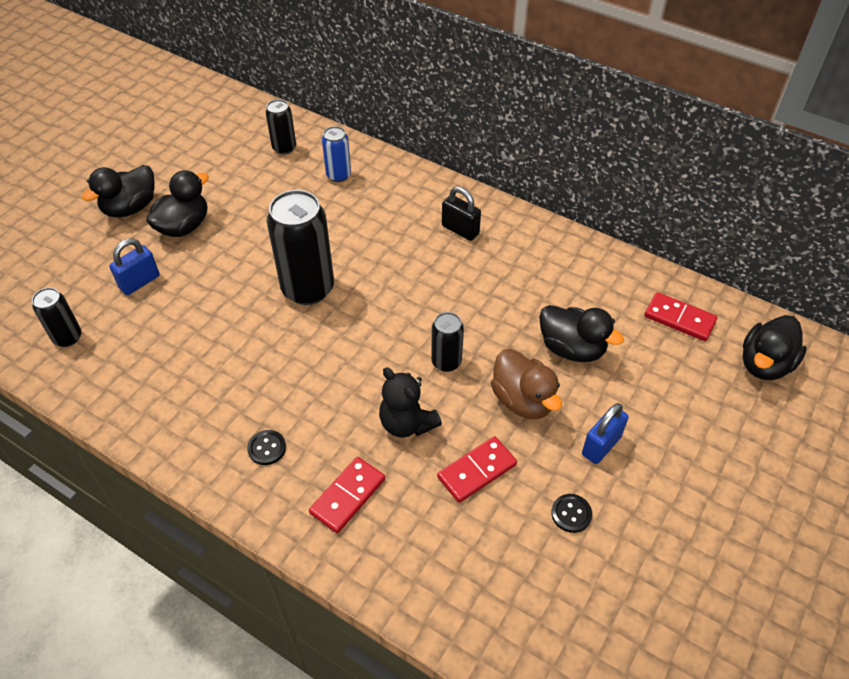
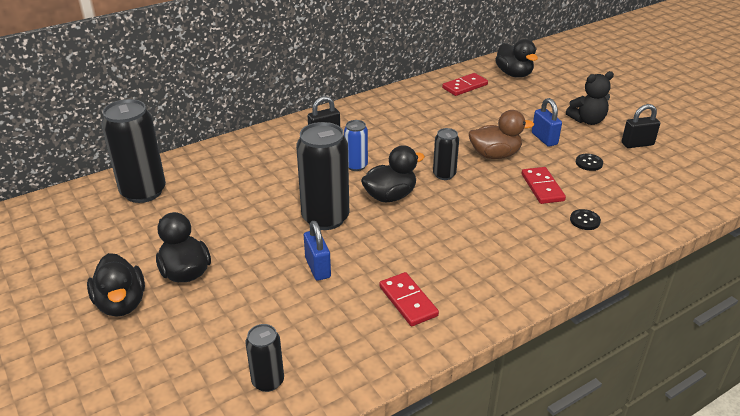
camera: 65 degrees left, 15 degrees down
blue padlock [109,238,160,295] -> blue padlock moved to [304,221,331,281]
black button [247,430,286,465] -> black button moved to [570,209,601,230]
black can [266,99,296,154] -> black can [101,99,166,203], size x1.89
red domino [309,457,385,533] -> red domino moved to [379,272,439,326]
blue can [322,126,351,182] -> blue can moved to [344,120,368,171]
black teddy bear [379,367,442,438] -> black teddy bear moved to [566,71,614,125]
black duck [539,305,624,362] -> black duck moved to [361,145,425,202]
none -> black padlock [622,104,660,148]

